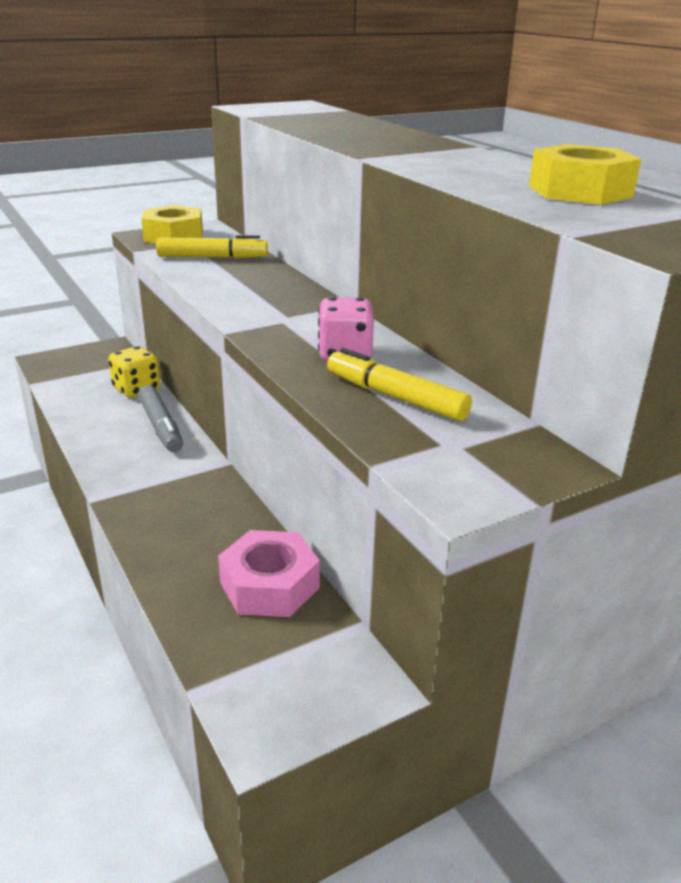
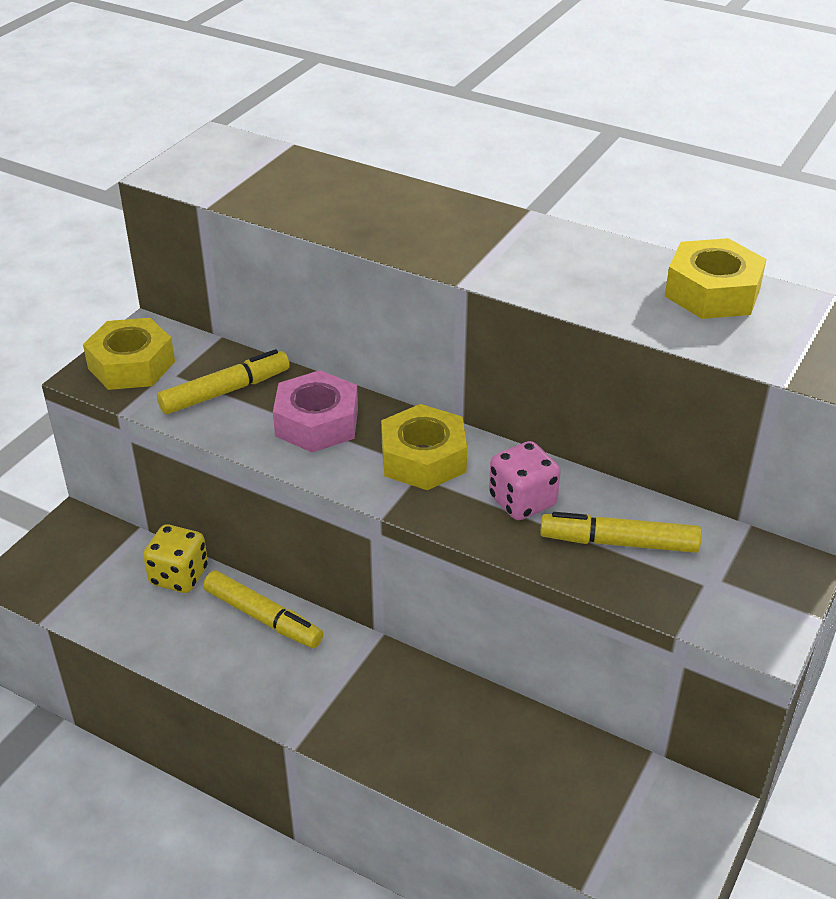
camera: 30 degrees left, 10 degrees up
grey marker [138,385,183,452] -> yellow marker [203,570,323,648]
pink nut [218,530,320,617] -> pink nut moved to [273,370,358,453]
none -> yellow nut [381,404,467,490]

